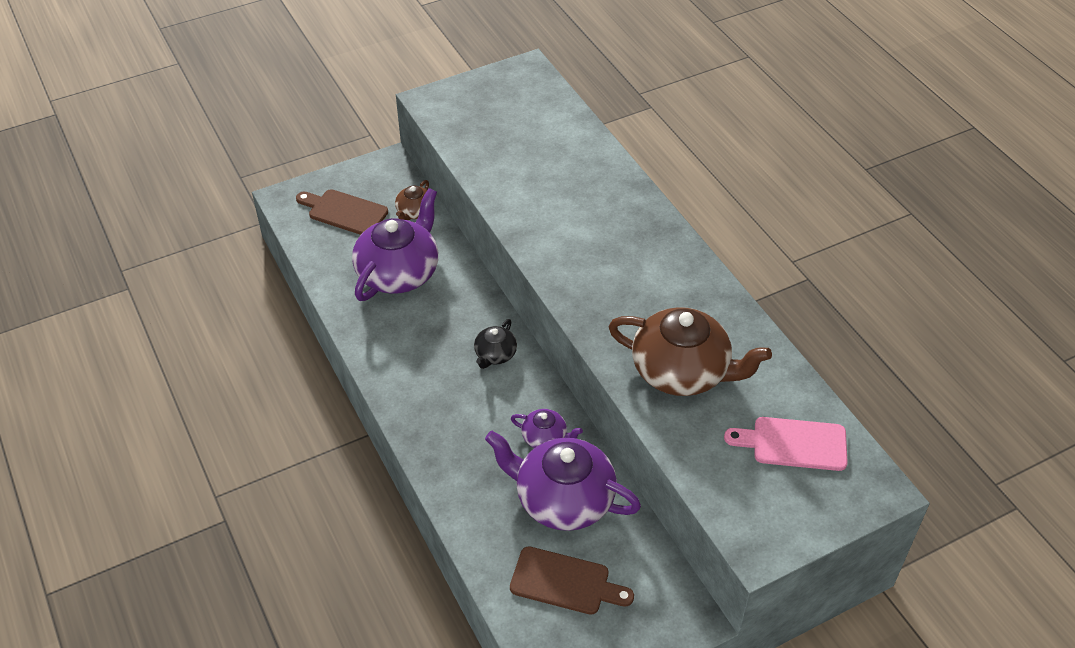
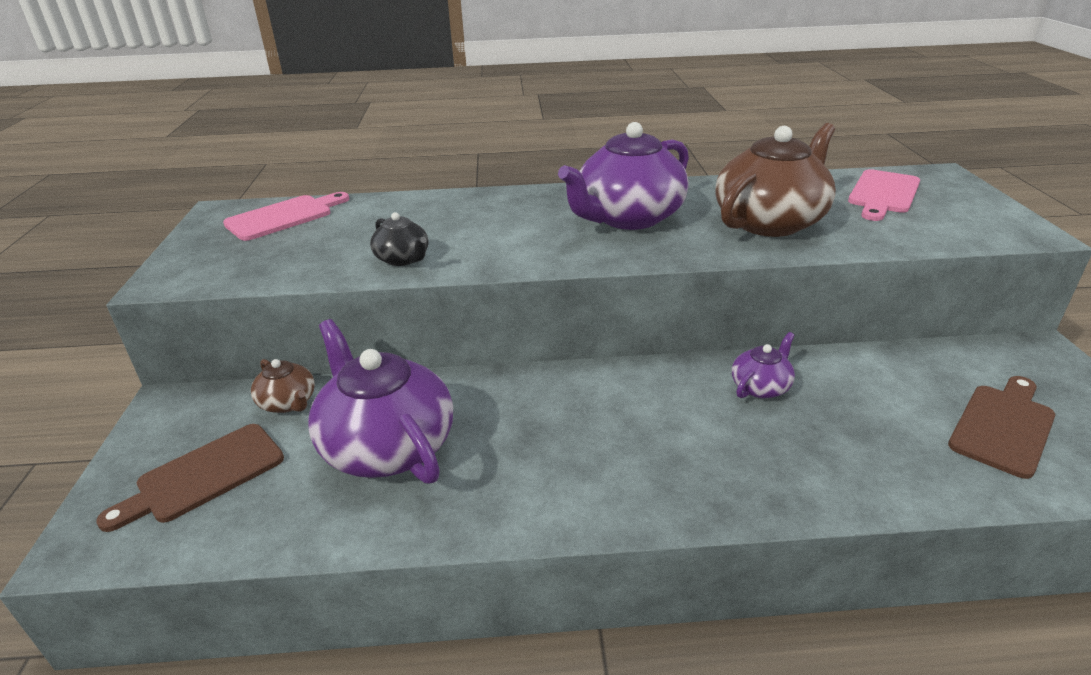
camera: 65 degrees left, 15 degrees down
black teapot [474,319,517,369] -> black teapot moved to [370,212,428,266]
purple teapot [485,431,641,531] -> purple teapot moved to [558,122,689,230]
none -> pink cutting board [223,192,349,241]

